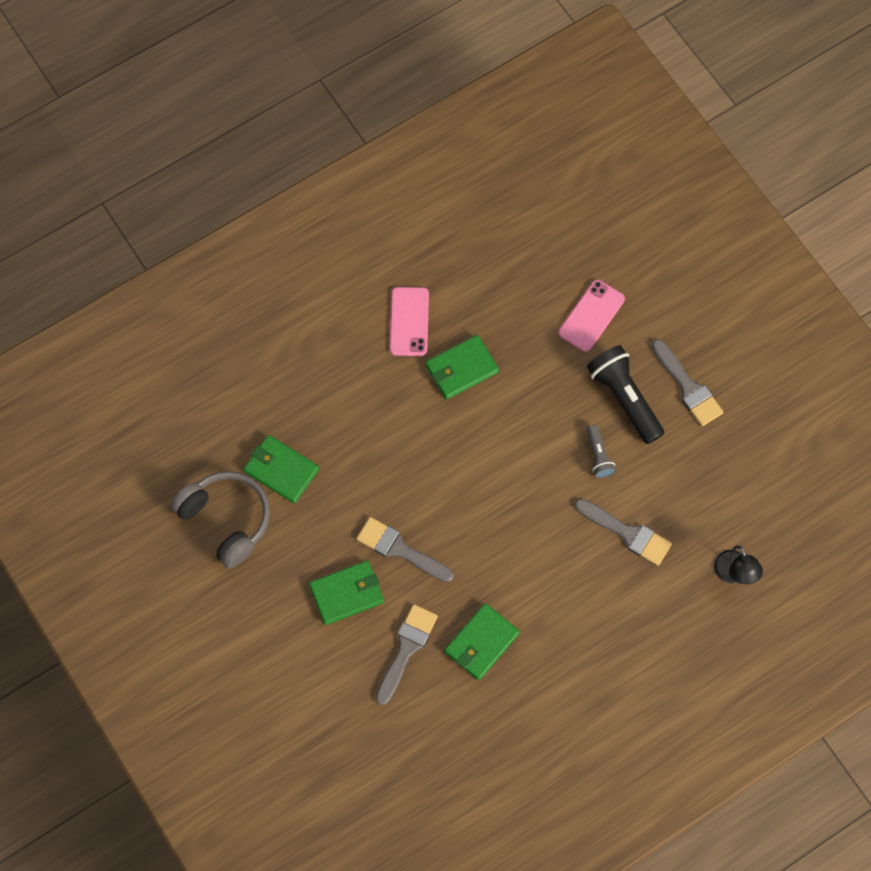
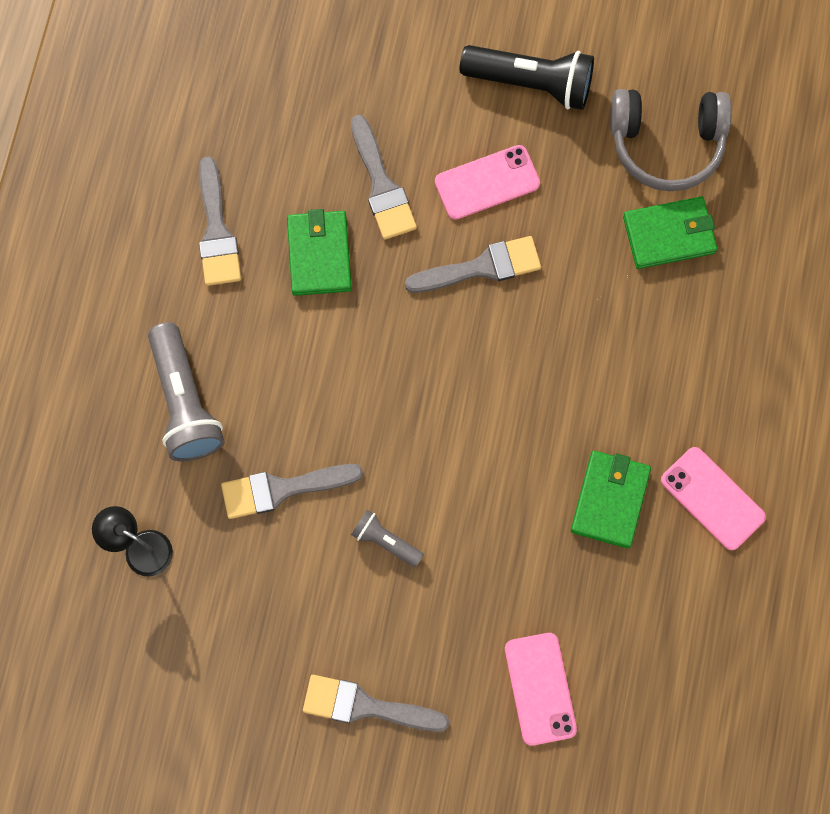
camera: 135 degrees right, 5 degrees up
green wallet [309,561,384,625] -> pink phone [435,145,540,220]
black flashlight [587,345,664,444] -> black flashlight moved to [460,45,594,110]
none -> grey flashlight [148,322,225,461]
none -> grey brush [199,156,241,286]

